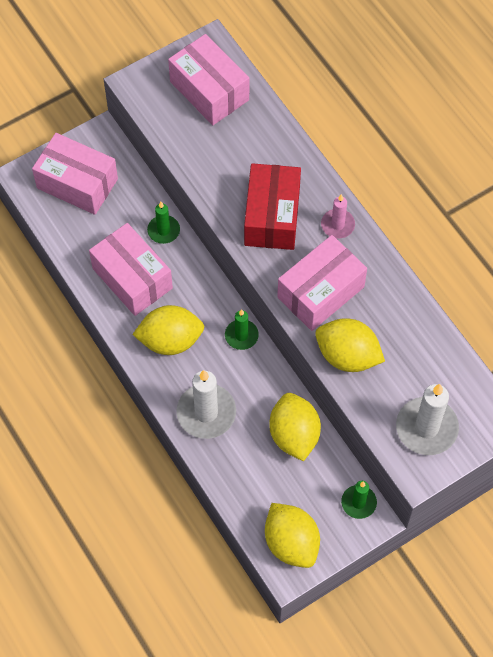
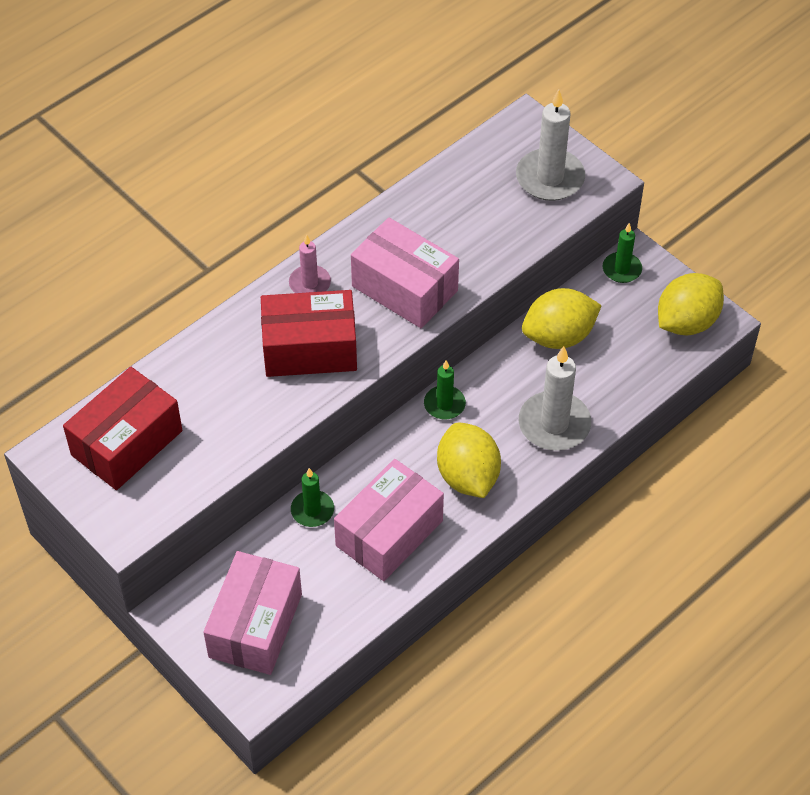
camera: 100 degrees left, 10 degrees down
pink box [168,34,249,125] -> red box [63,367,183,490]
yellow lemon [315,318,385,372] -> none

